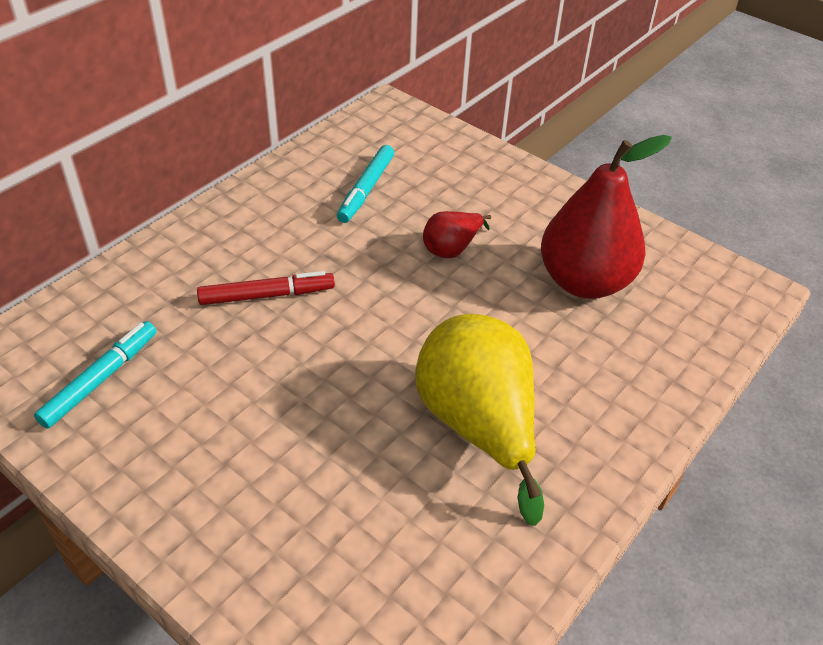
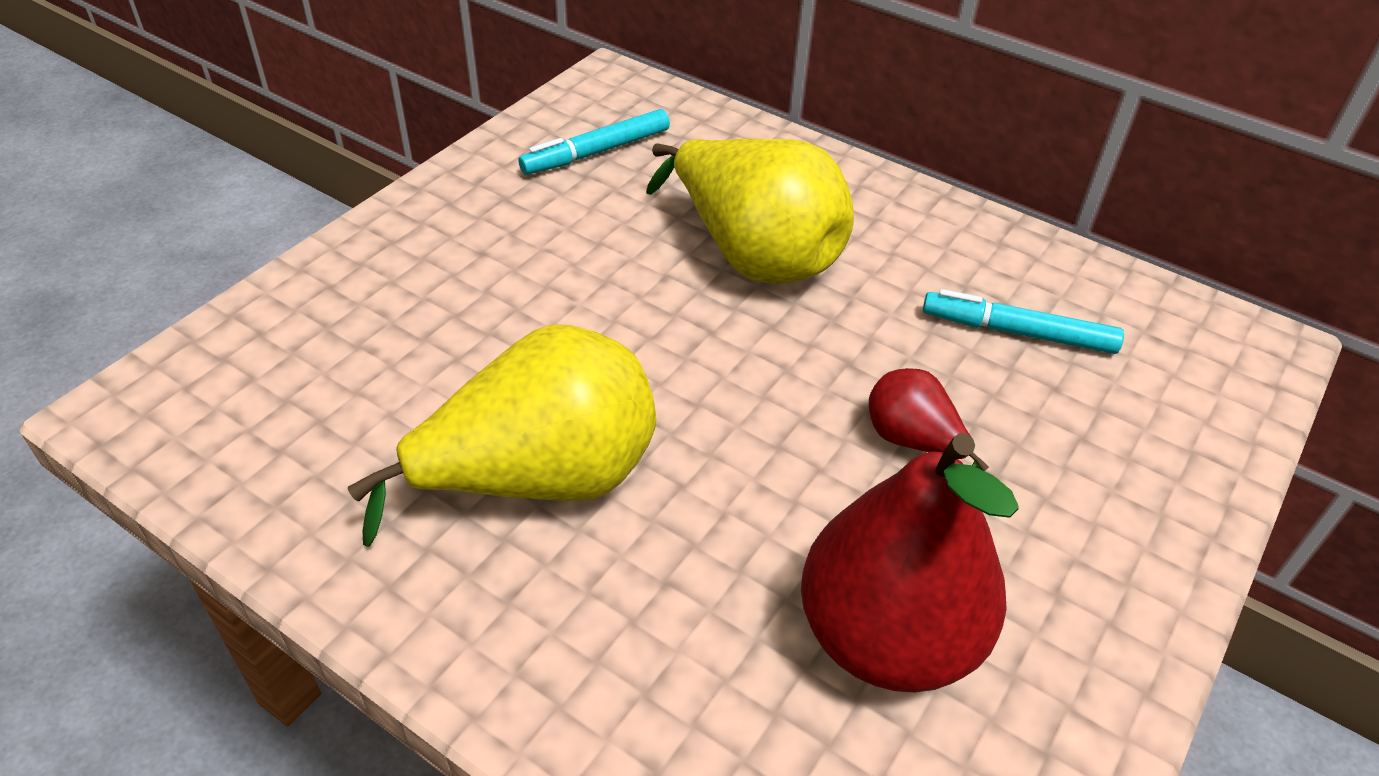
camera: 85 degrees right, 0 degrees up
turquoise marker [34,321,157,429] -> turquoise marker turned 120 degrees clockwise [519,109,670,175]
red marker [197,271,335,305] -> yellow pear [646,139,854,284]

